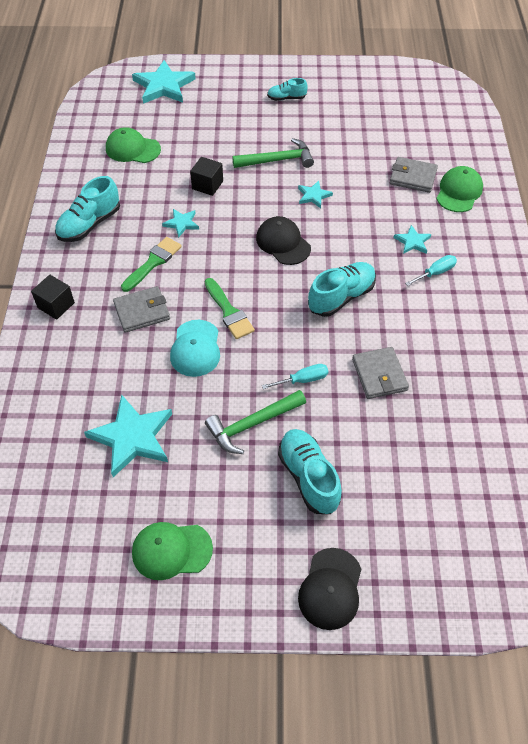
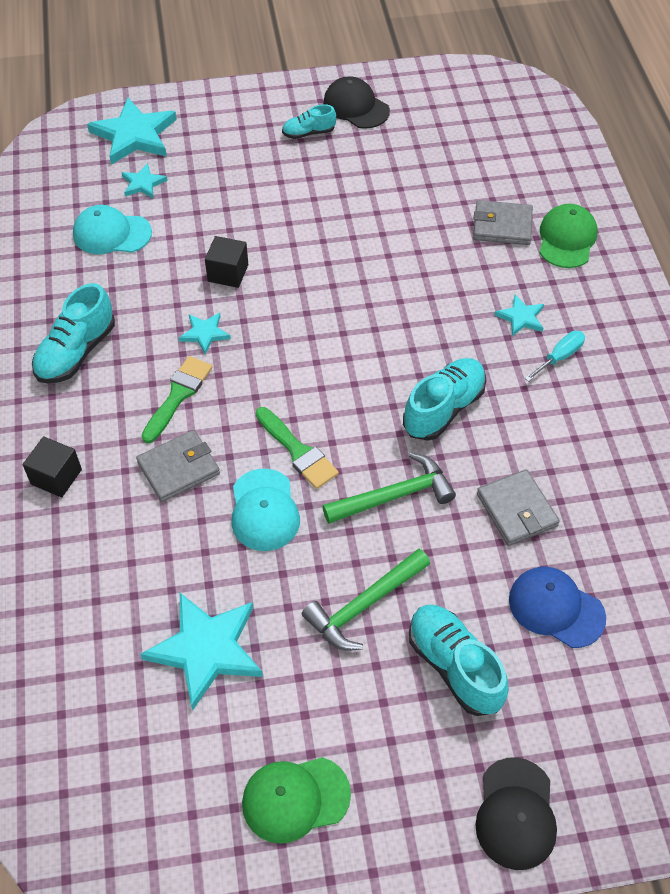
camera: 10 degrees left, 0 degrees up
green cap [106,127,161,163] -> turquoise cap [73,205,152,254]
green hammer [232,138,314,168] -> green hammer moved to [322,453,456,524]
black cap [256,216,311,265] -> black cap moved to [323,76,390,129]
turquoise screwdriver [262,364,328,389] -> none
turquoise star [298,181,333,208] -> turquoise star moved to [122,163,168,198]
none -> blue cap [509,567,606,648]

